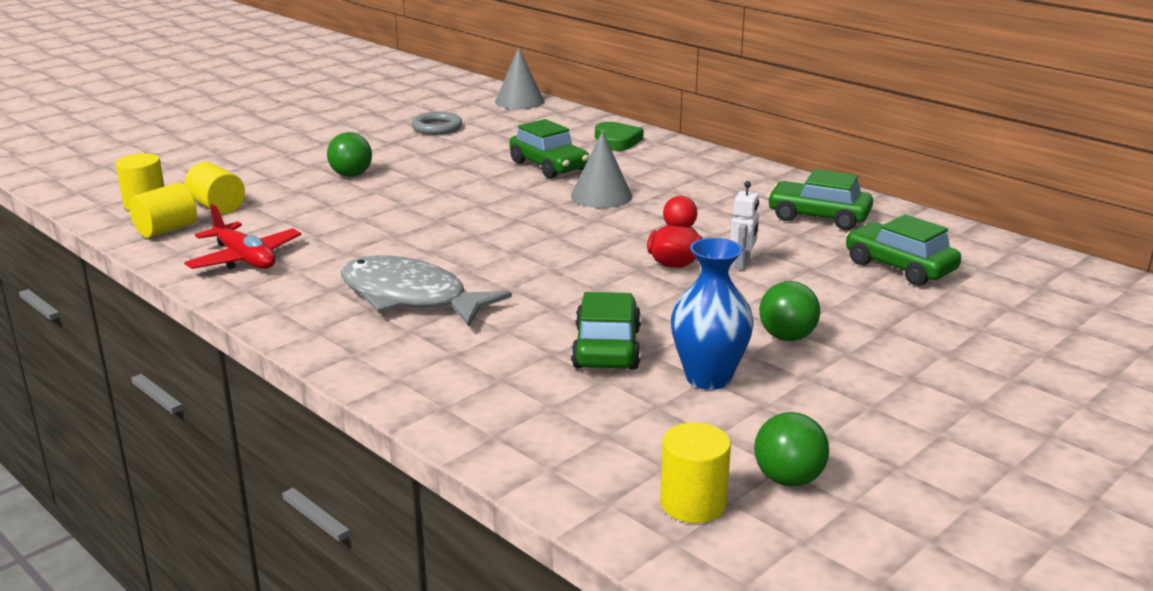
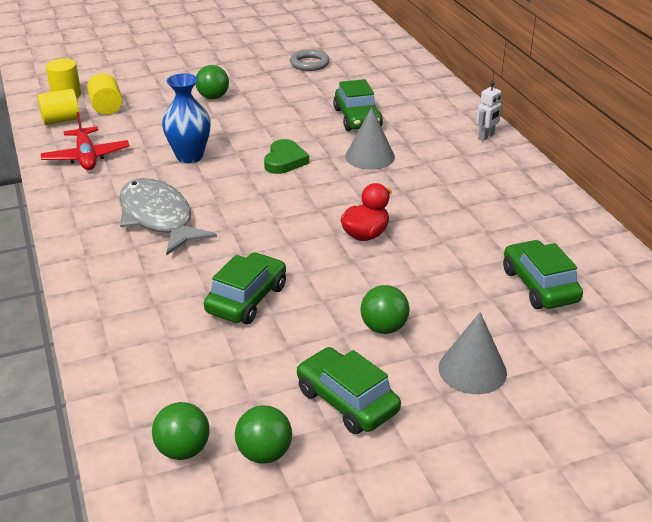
camera: 25 degrees right, 10 degrees up
grey cone [495,47,545,109] -> grey cone moved to [438,312,507,394]
green heart [595,122,644,151] -> green heart moved to [264,139,309,174]
yellow cylinder [660,423,731,523] -> green ball [152,402,209,460]
blue vase [671,238,754,390] -> blue vase moved to [162,73,211,163]
white robot [730,181,759,270] -> white robot moved to [476,81,502,141]
green car [767,169,873,230] -> green car moved to [297,347,401,434]

